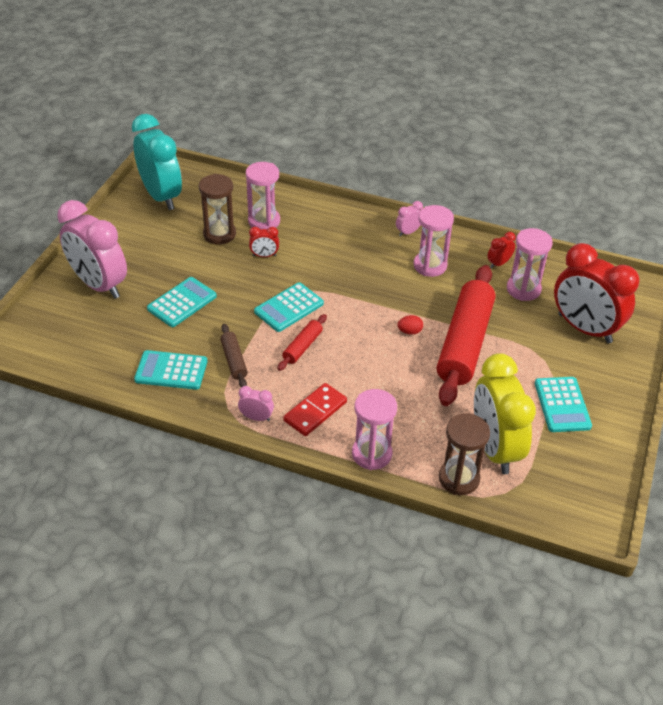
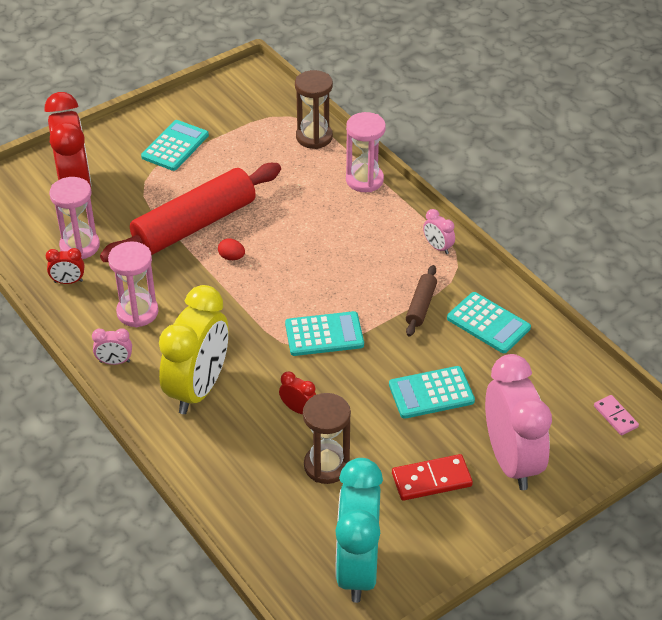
camera: 145 degrees left, 0 degrees up
pink hourglass [246,162,280,229] -> none
red rolling pin [277,314,327,371] -> none
red domino [283,383,347,436] -> red domino moved to [392,454,473,501]
yellow clock [474,353,536,474] -> yellow clock moved to [159,285,229,414]
none -> pink domino [594,395,639,435]

